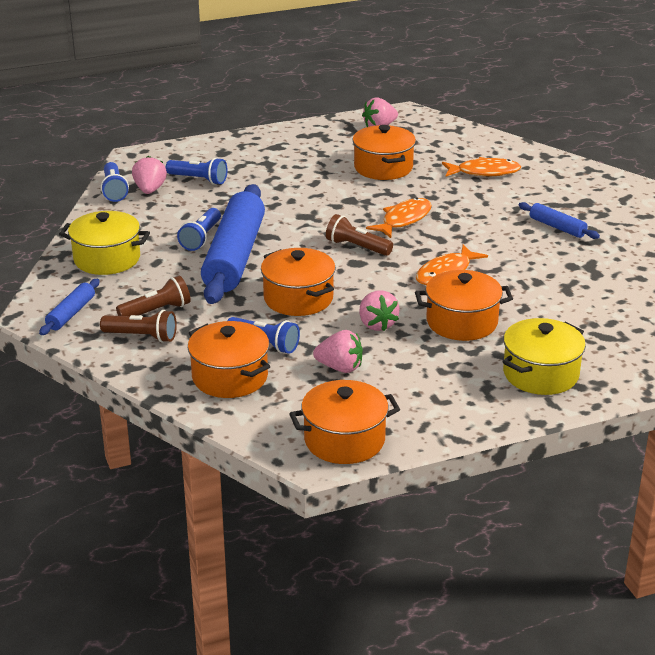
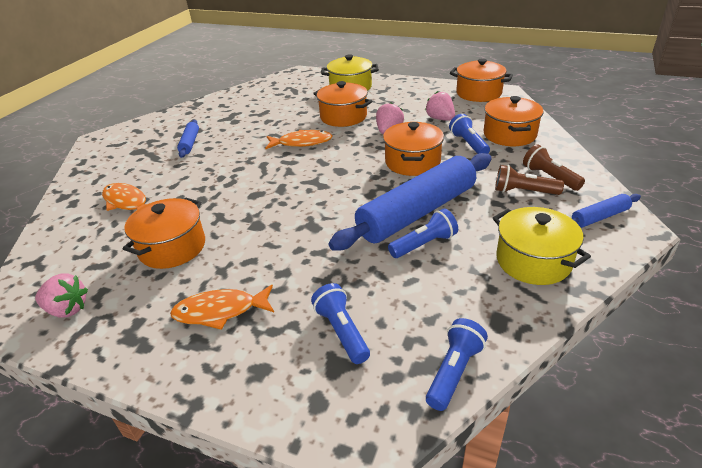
camera: 135 degrees left, 5 degrees up
pink strawberry [132,156,167,194] -> none
brown flashlight [326,214,393,256] -> none
orange fish [366,198,432,238] -> orange fish moved to [170,284,274,330]

